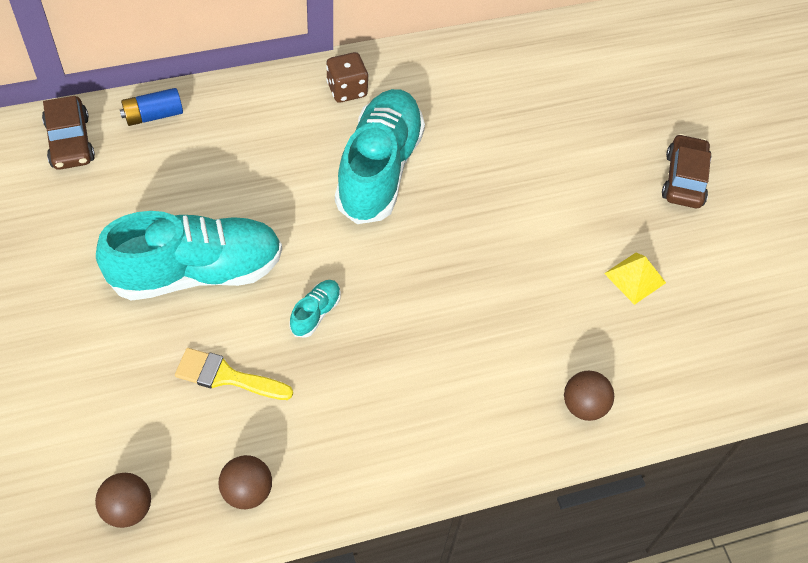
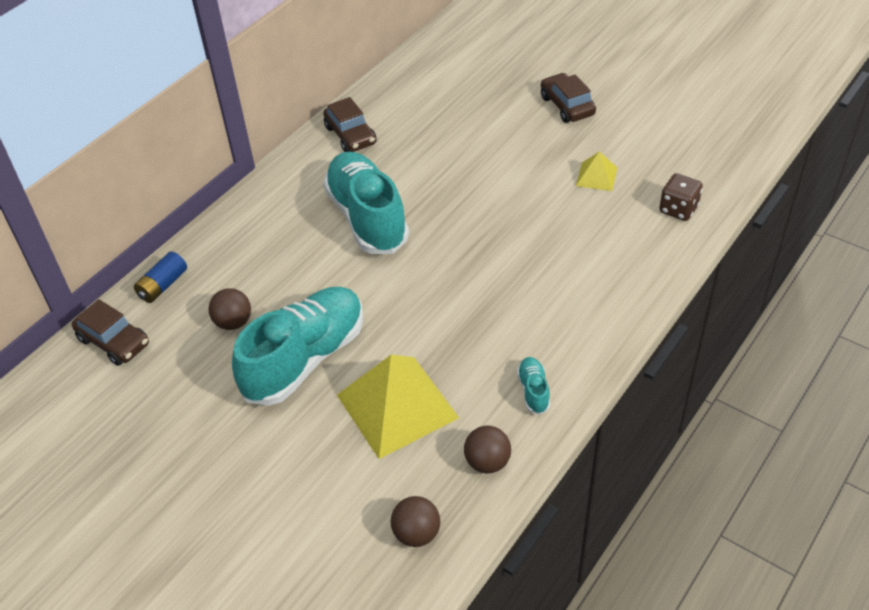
camera: 30 degrees left, 10 degrees down
yellow brush [175,348,293,400] -> yellow pyramid [337,355,459,459]
turquoise shoe [290,280,341,338] -> turquoise shoe moved to [517,357,550,415]
brown dice [326,52,369,103] -> brown dice moved to [659,173,703,221]
brown ball [564,371,614,421] -> brown ball moved to [209,288,251,330]
none -> brown car [324,97,377,152]

